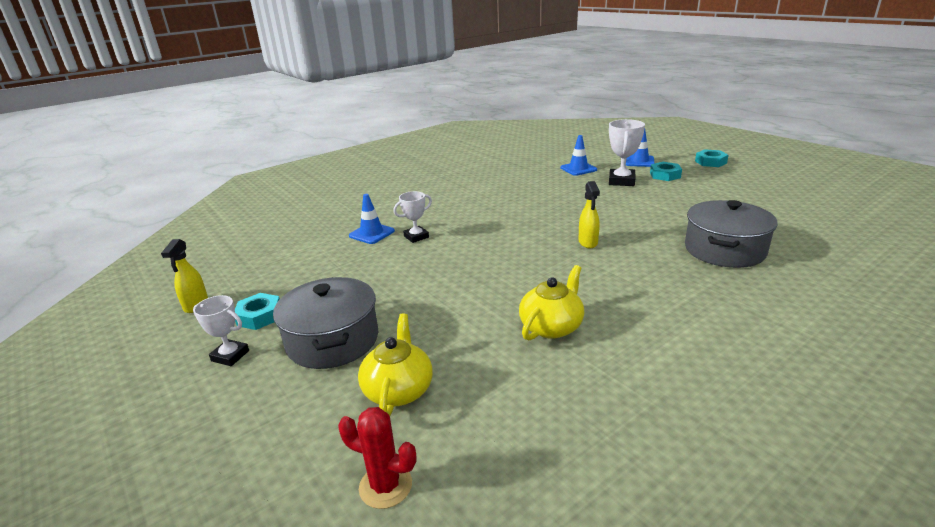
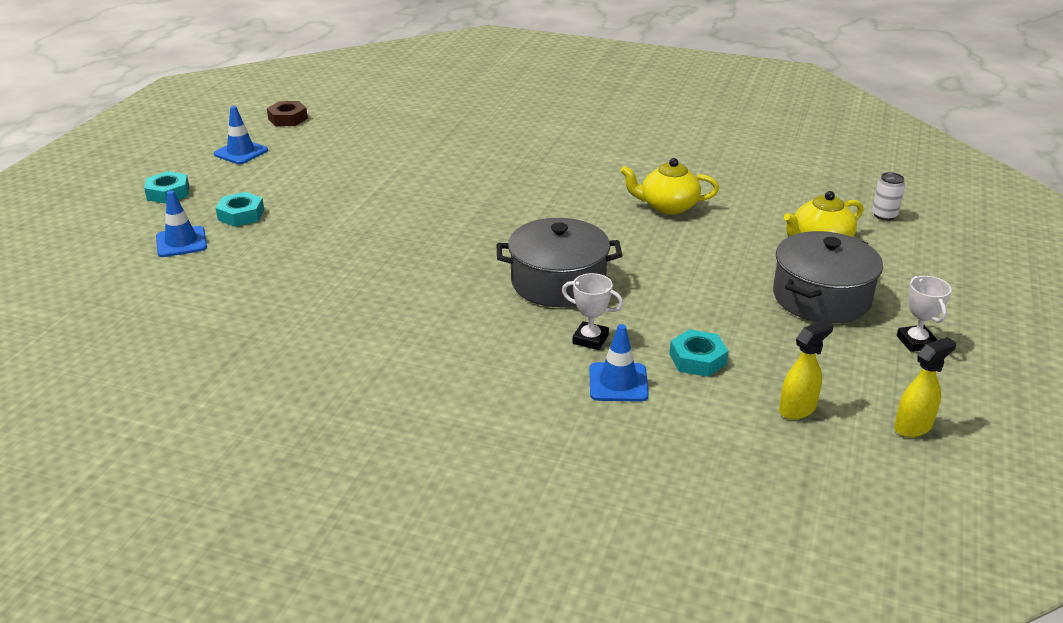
camera: 125 degrees left, 5 degrees up
turquoise nut [235,293,280,330] -> turquoise nut moved to [669,329,728,377]
red cactus [338,407,417,509] -> white can [872,172,905,221]
blue traffic cone [560,135,597,176] -> blue traffic cone moved to [214,106,268,164]
yellow spray bottle [579,181,600,248] -> yellow spray bottle moved to [779,320,833,420]
white trophy [609,119,645,186] -> none
grey pot [685,200,778,268] -> grey pot moved to [497,218,622,307]
none -> brown nut [267,101,308,126]

